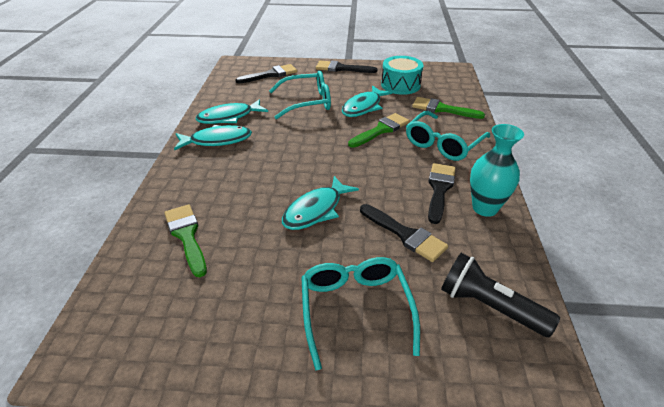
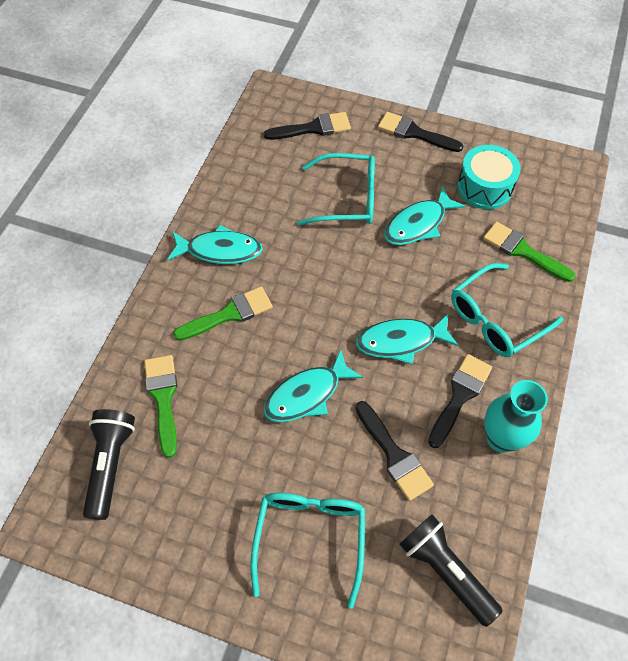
camera: 15 degrees right, 20 degrees up
turquoise fish [195,99,268,124] -> turquoise fish moved to [356,314,459,365]
green brush [348,113,410,148] -> green brush moved to [173,287,273,341]
none -> black flashlight [83,409,135,520]

